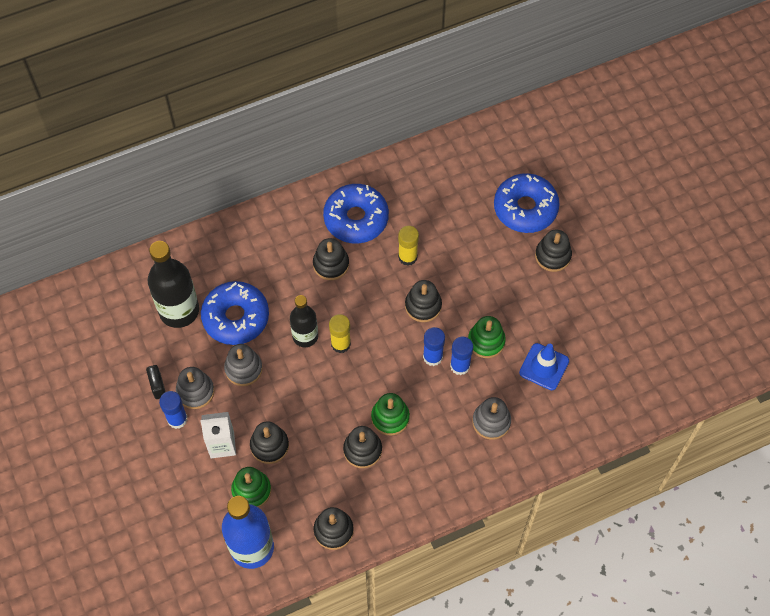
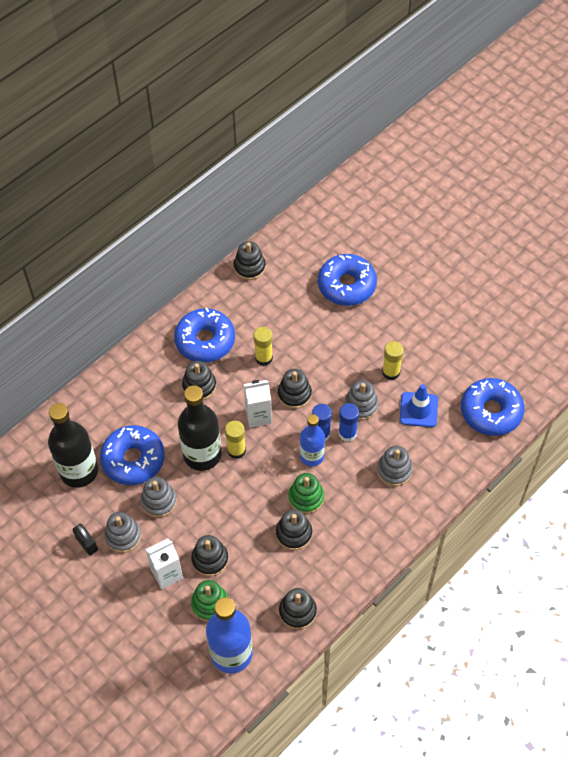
camera: 20 degrees left, 5 degrees down
blue glue stick [159,391,188,429] -> none
black bottle [290,295,318,347] -> black bottle [178,385,222,471], size x1.59
green stacking toy [468,316,506,358] -> grey stacking toy [344,380,379,420]
black stacking toy [535,230,572,272] -> black stacking toy moved to [234,241,266,280]
none -> white carton [243,380,272,428]
none -> blue bottle [300,414,325,466]
none -> yellow glue stick [382,341,404,380]
none -> blue donut [461,378,524,436]

